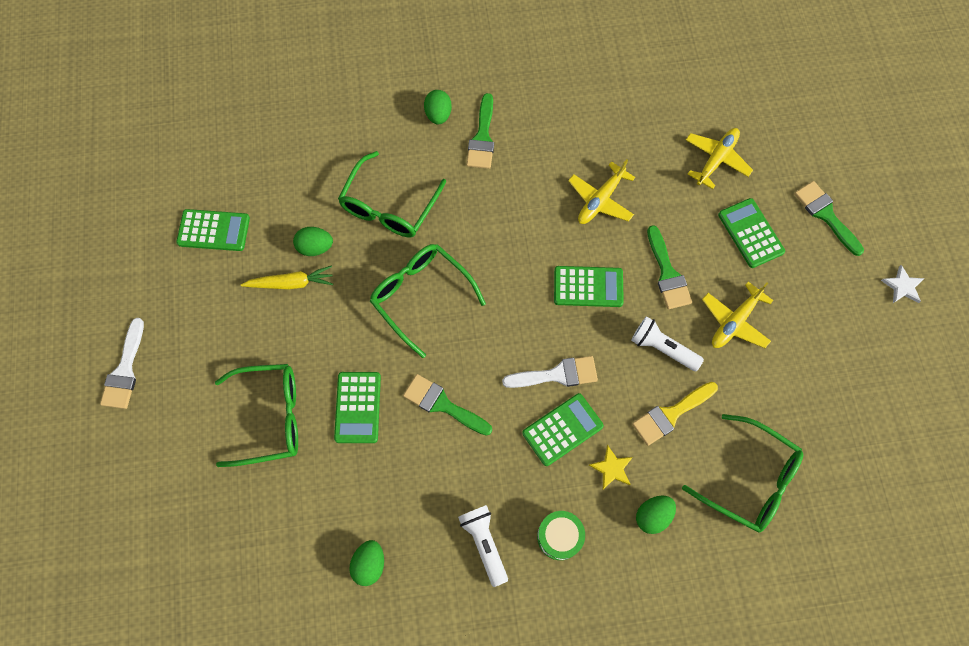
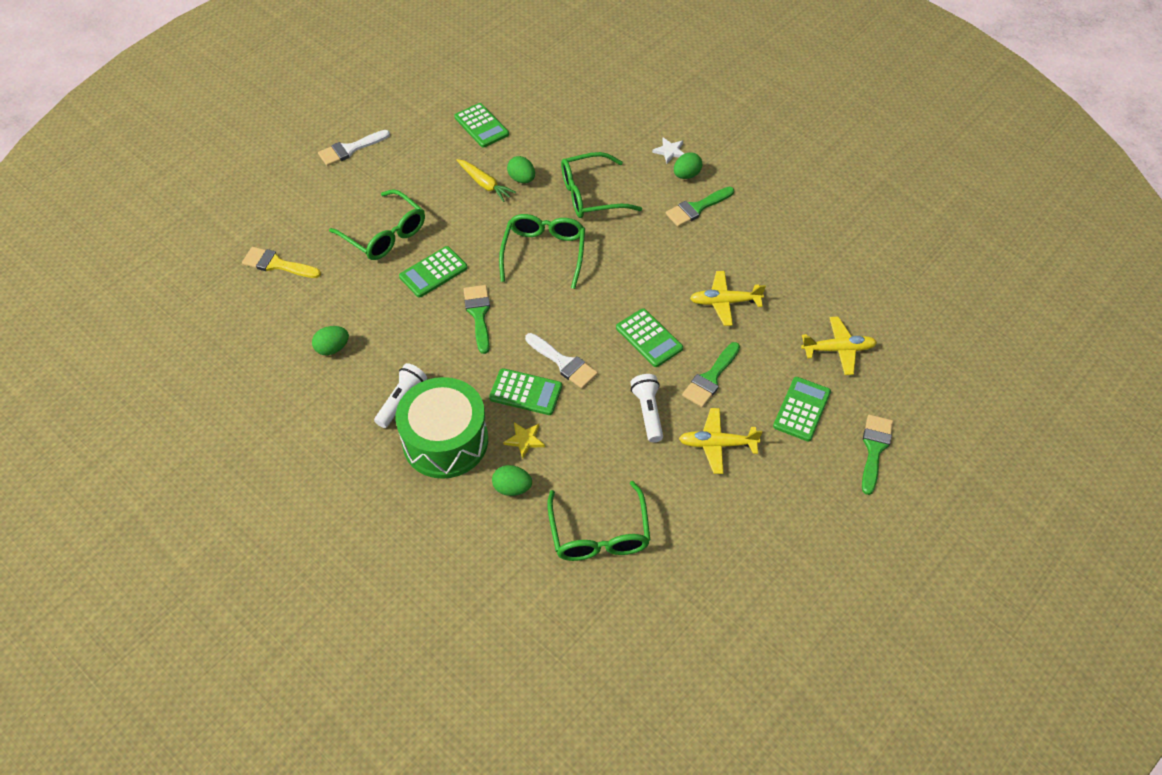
camera: 50 degrees right, 15 degrees down
green drum [537,511,585,560] -> green drum [396,377,488,479], size x2.10
yellow brush [632,382,718,446] -> yellow brush moved to [242,247,321,278]
white star [881,265,925,303] -> white star moved to [652,137,684,164]

